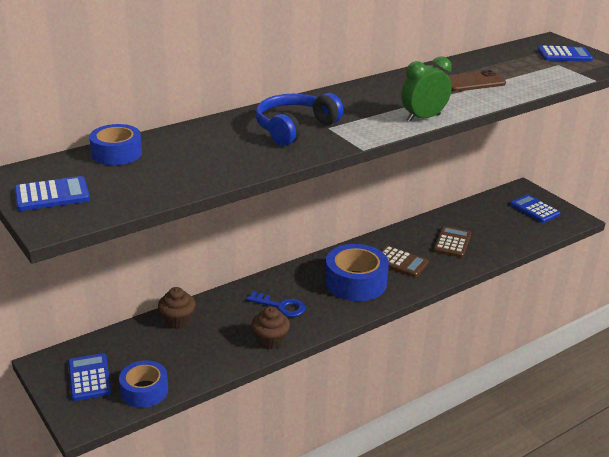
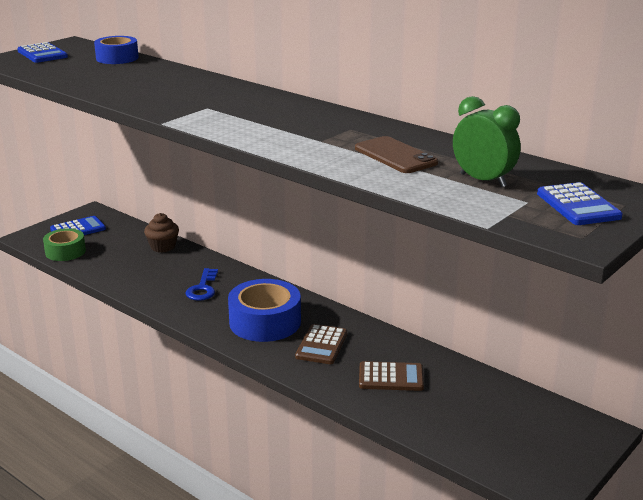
camera: 75 degrees right, 5 degrees down
blue tape [119,360,168,408] -> green tape [43,228,86,261]
brown cupcake [252,306,290,349] -> none
blue headphones [255,93,344,146] -> none
green clock [401,56,452,122] -> green clock moved to [453,96,521,187]
blue calculator [510,195,561,223] -> none

